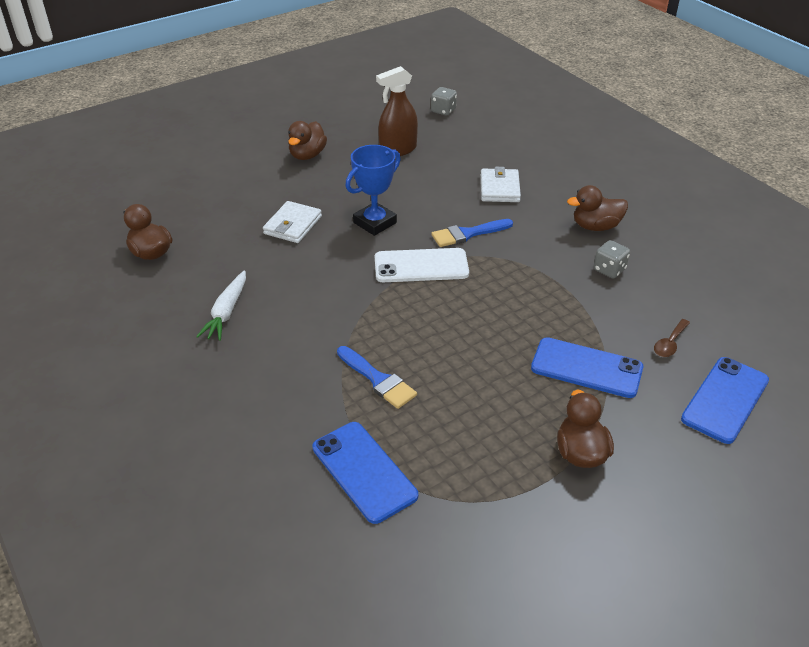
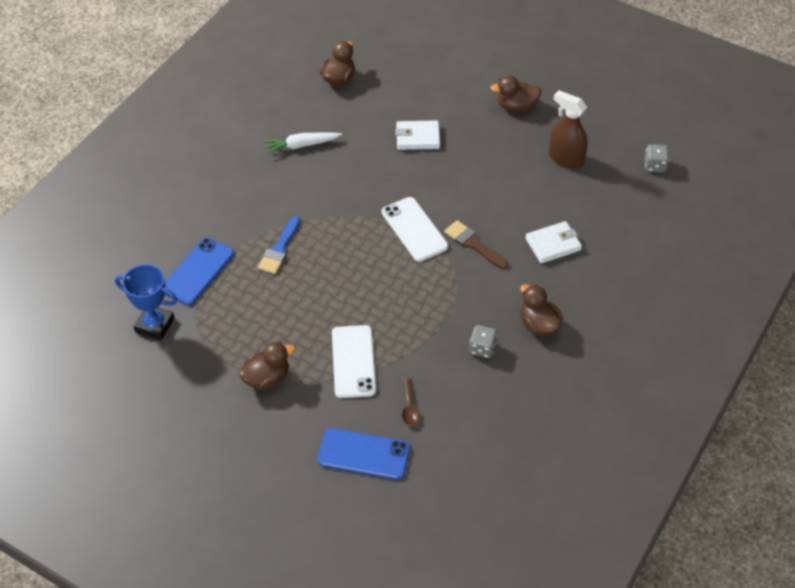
camera: 65 degrees right, 10 degrees up
blue trophy [345,145,401,236] -> blue trophy moved to [115,264,177,340]
blue brush [431,219,513,247] -> brown brush [444,220,508,269]
blue phone [531,337,643,398] -> white phone [332,325,376,398]
brown spoon [654,319,690,357] -> brown spoon turned 105 degrees counterclockwise [402,378,420,426]

